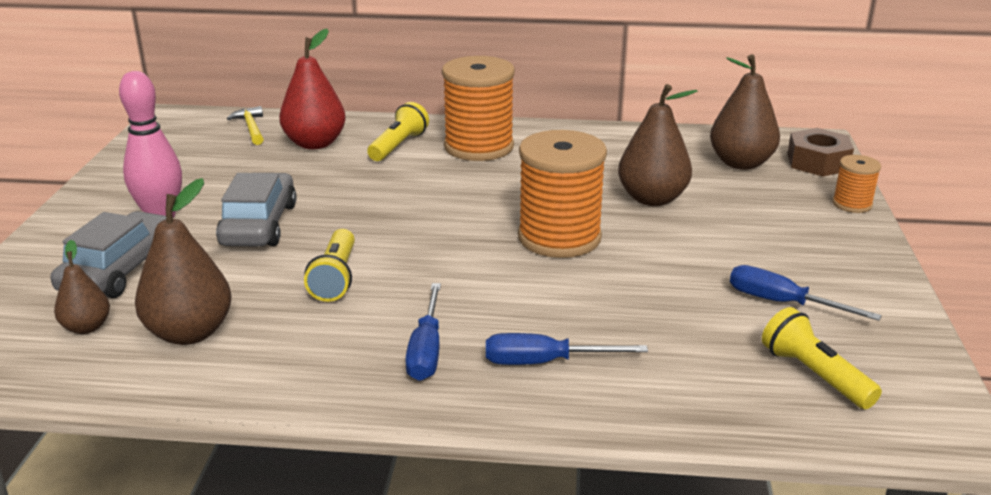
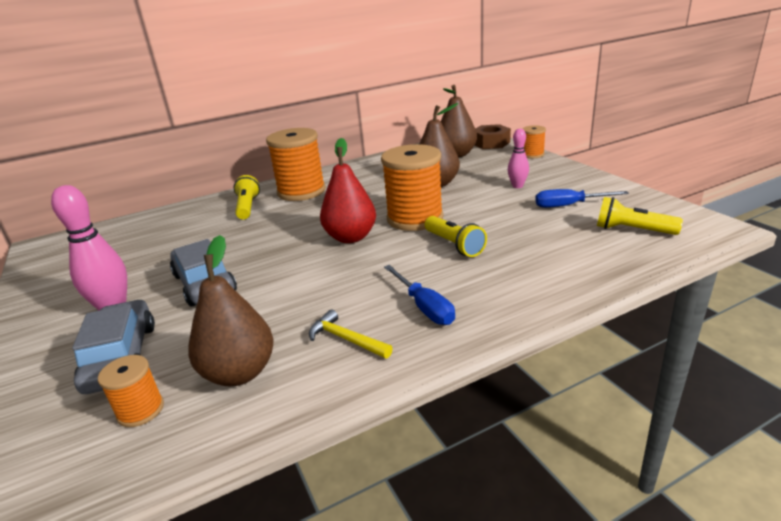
camera: 30 degrees left, 0 degrees up
brown pear [54,240,110,334] -> orange spool [98,355,164,427]
yellow hammer [227,106,264,145] -> yellow hammer moved to [309,310,393,359]
red pear [279,29,346,149] -> red pear moved to [320,138,376,243]
yellow flashlight [304,229,355,302] -> yellow flashlight moved to [425,216,487,257]
blue screwdriver [486,333,648,365] -> none
none -> pink bowling pin [508,129,529,188]

